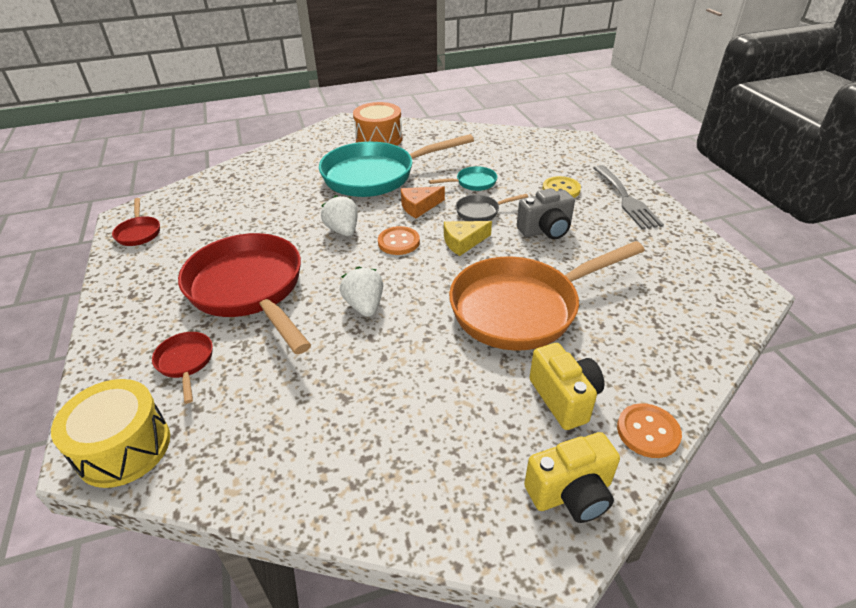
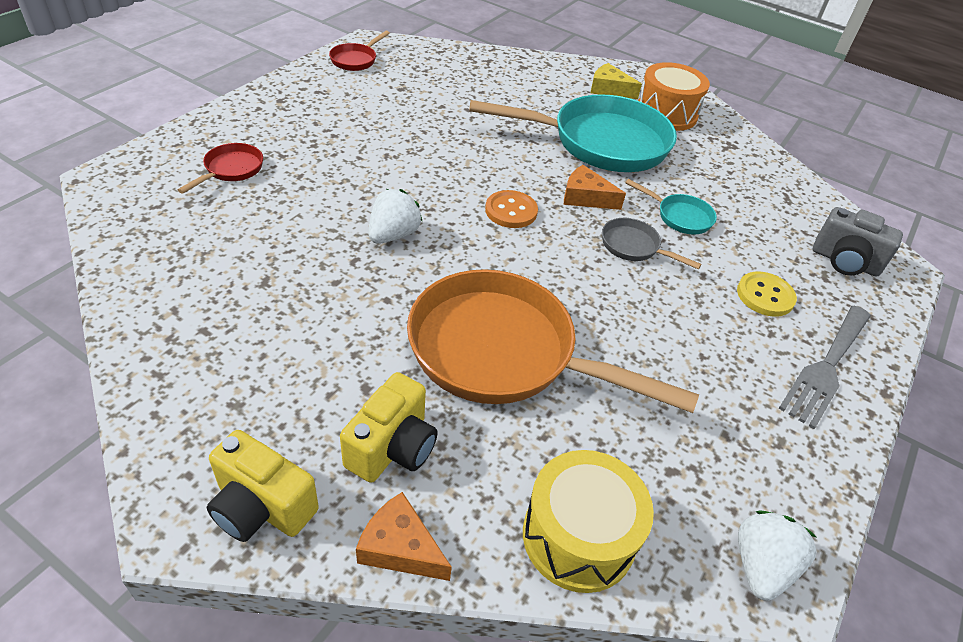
camera: 45 degrees right, 5 degrees up
yellow drum [51,379,170,488] -> yellow drum moved to [523,450,654,593]
red pan [178,233,311,354] -> none
turquoise pan [319,134,474,197] -> turquoise pan turned 150 degrees clockwise [469,94,677,172]
white strawberry [321,195,358,236] -> white strawberry moved to [738,510,816,601]
yellow cheese [444,221,492,256] -> yellow cheese moved to [591,63,642,99]
grey camera [517,188,575,239] -> grey camera moved to [813,207,903,277]
orange button [617,403,682,458] -> orange cheese [356,492,452,581]

